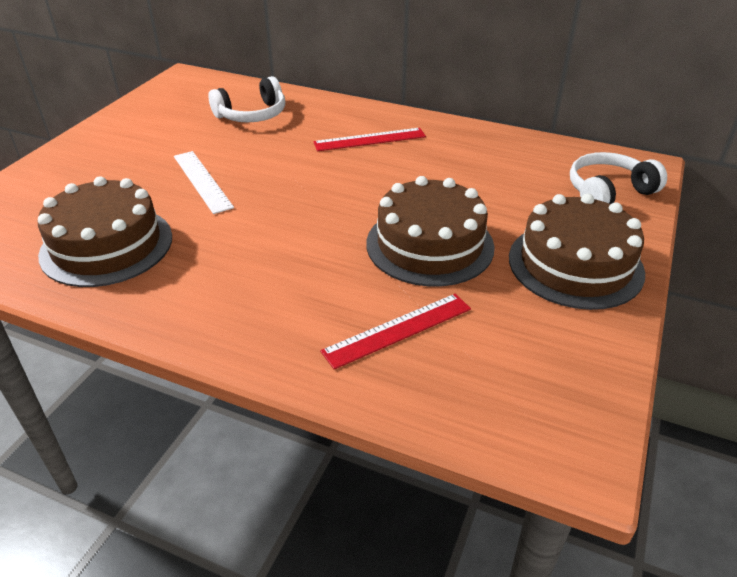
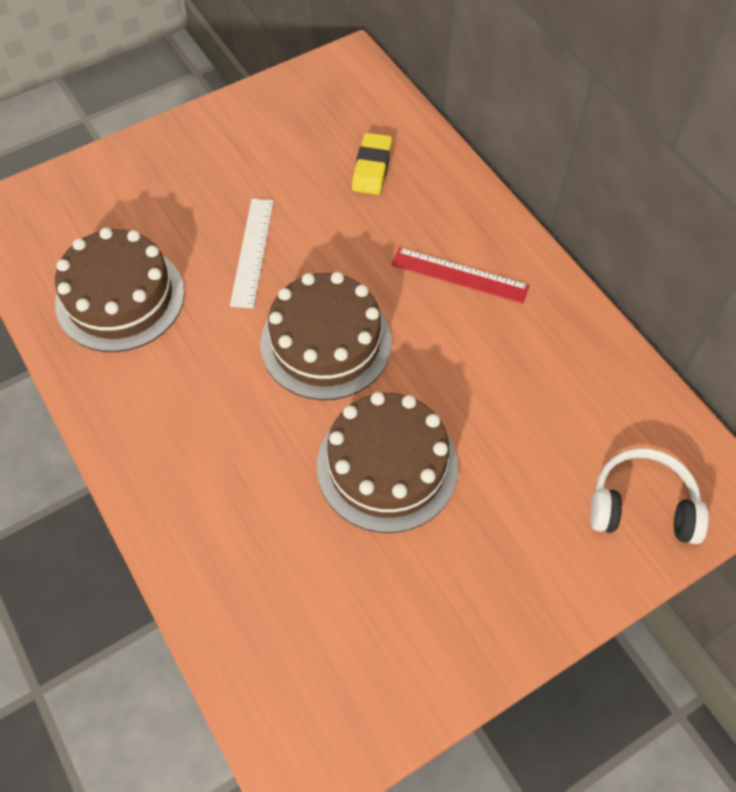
camera: 35 degrees right, 20 degrees up
white headphones [209,76,285,123] -> yellow eraser [352,133,392,195]
red ruler [320,294,471,369] -> none
brown cake [509,194,645,310] -> brown cake moved to [260,272,392,400]

